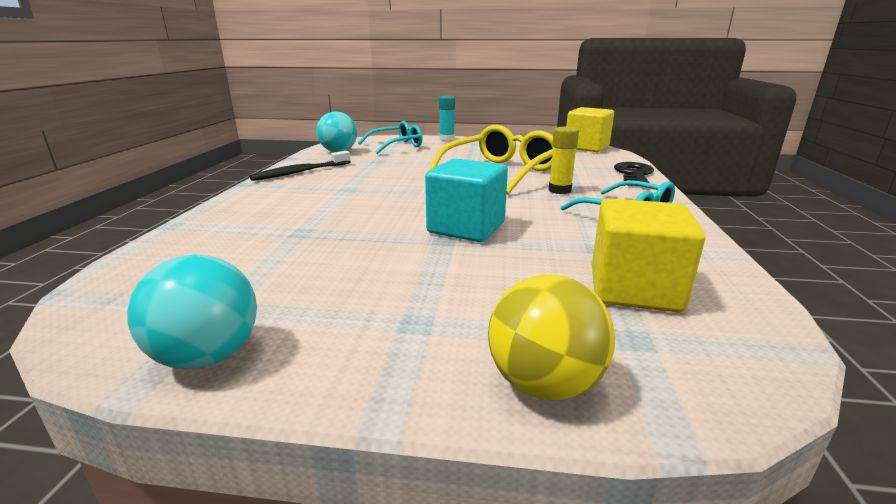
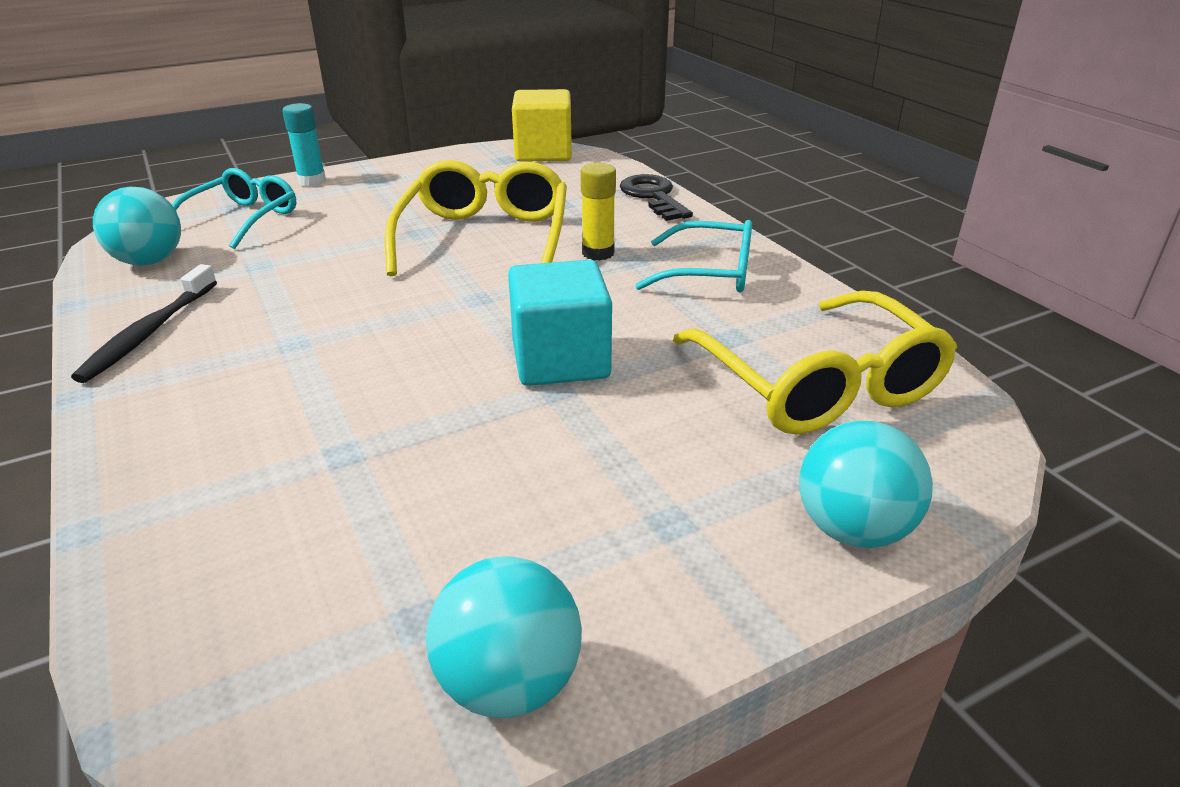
camera: 35 degrees left, 10 degrees up
yellow ball [488,274,615,400] -> turquoise ball [799,421,933,548]
yellow cube [592,198,706,313] -> yellow glasses [673,290,957,435]

